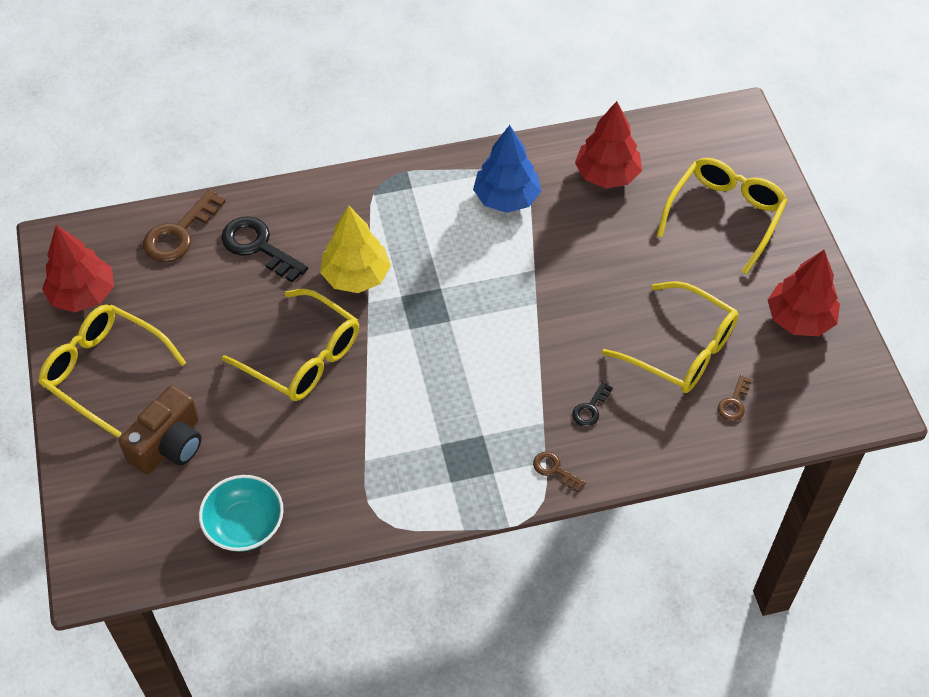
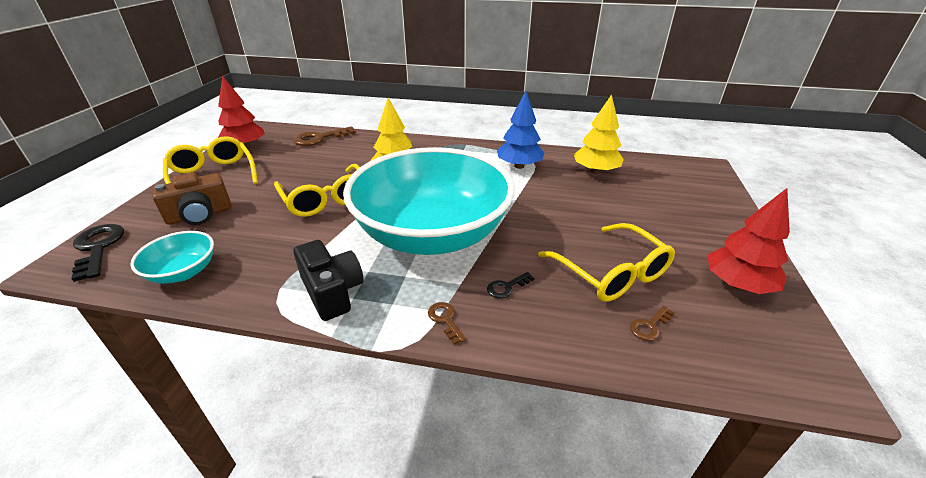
camera: 25 degrees right, 20 degrees down
black key [221,216,308,283] -> black key moved to [71,224,124,282]
red tree [575,101,642,188] -> yellow tree [574,94,624,174]
yellow glasses [657,158,788,275] -> none
none -> black camera [293,240,364,321]
none -> turquoise bowl [343,147,515,255]

